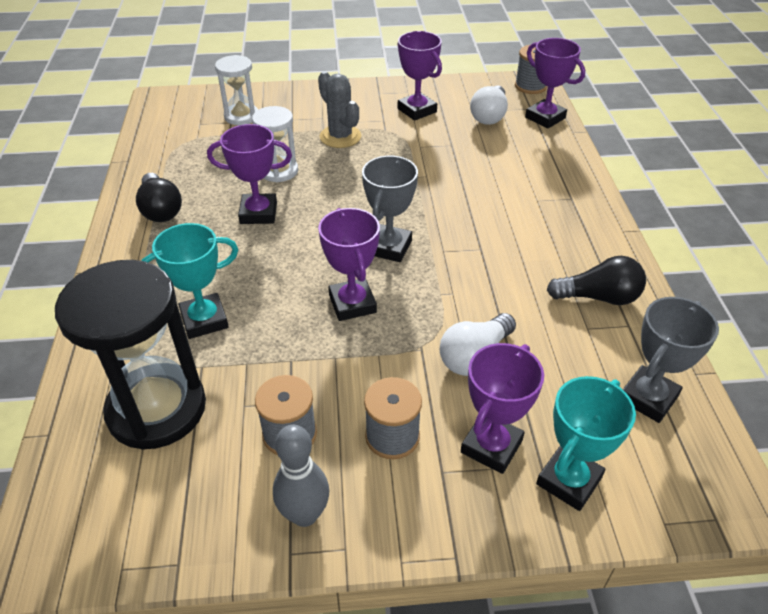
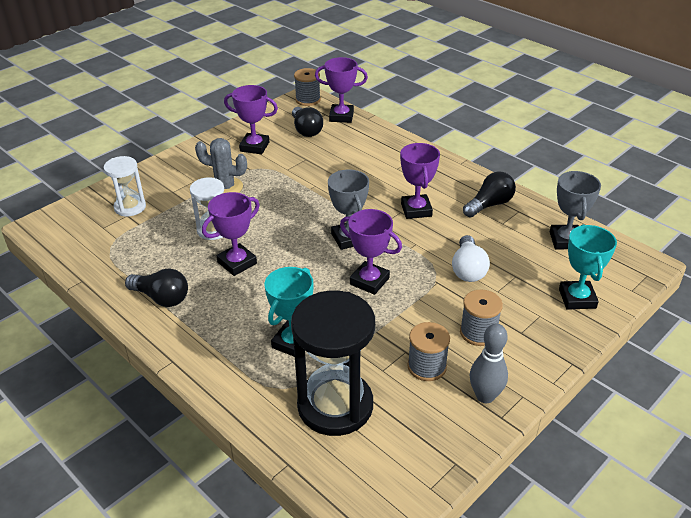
camera: 40 degrees left, 5 degrees down
purple trophy [461,343,544,474] -> purple trophy moved to [400,143,440,219]
white light bulb [470,86,508,125] -> black light bulb [292,107,323,137]

